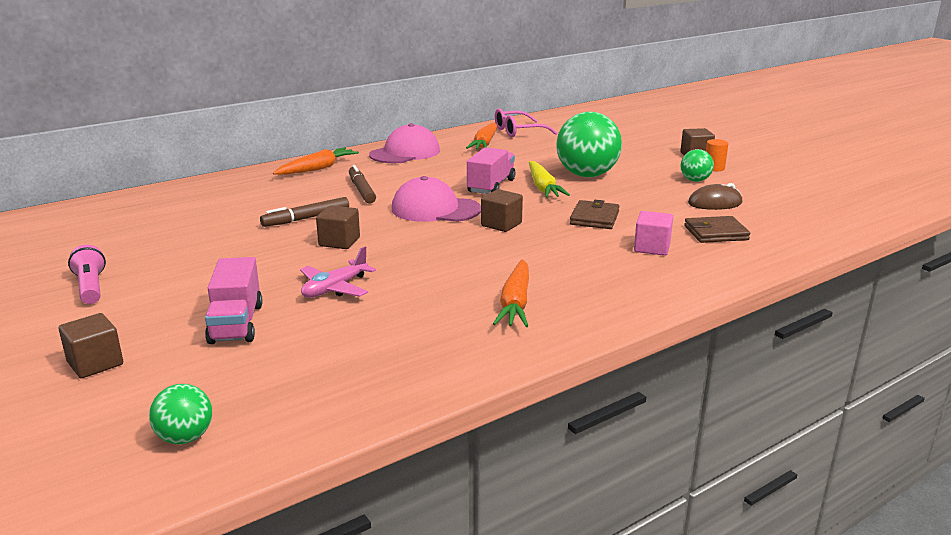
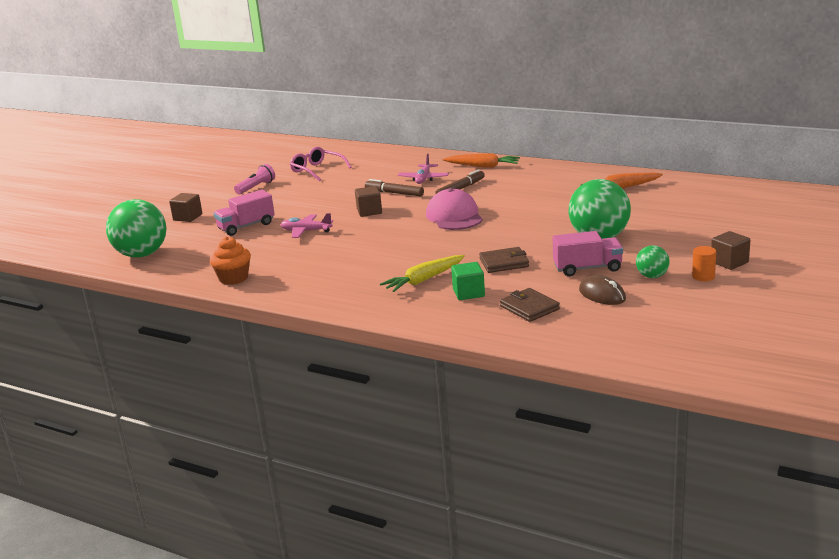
camera: 65 degrees right, 0 degrees up
green ball [149,384,212,444] -> green ball [106,199,166,257], size x2.03
pink cap [369,123,440,163] -> none
pink truck [467,147,515,194] -> pink truck moved to [553,231,623,276]
brown cube [481,189,523,232] -> none
orange carrot [493,259,529,327] -> none
pink glasses [495,108,558,137] -> pink glasses moved to [290,147,352,181]
yellow carrot [529,161,570,198] -> yellow carrot moved to [380,255,465,292]
pink cube [634,211,673,256] -> green cube [451,262,485,300]
none -> orange cupcake [210,236,251,285]
none -> pink plane [398,154,449,184]

